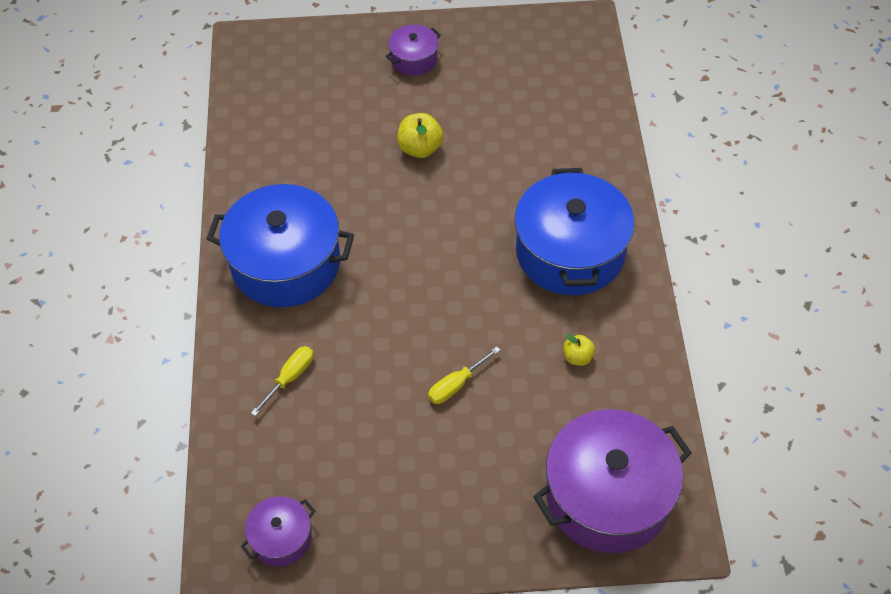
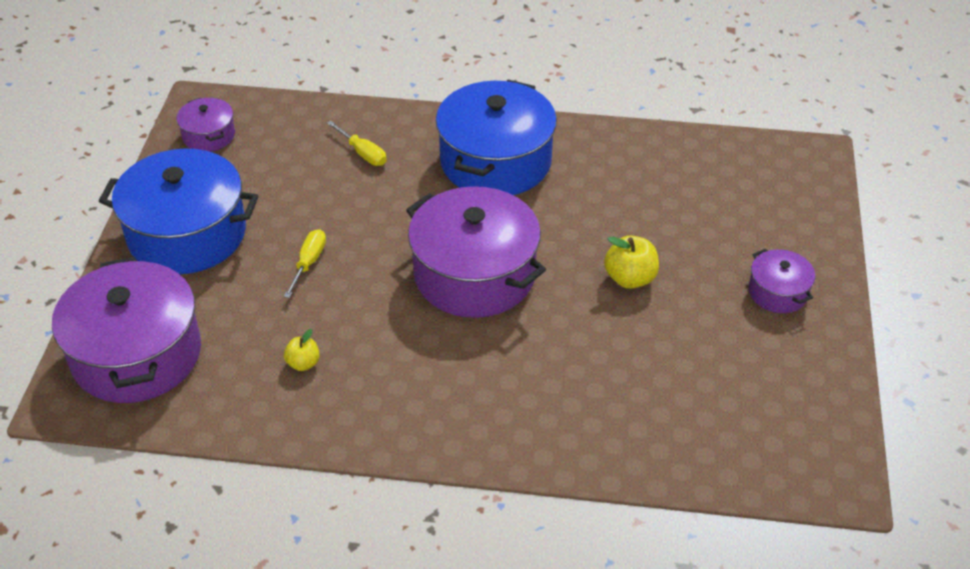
camera: 100 degrees right, 10 degrees down
yellow screwdriver [428,346,500,404] -> yellow screwdriver turned 45 degrees clockwise [283,229,326,298]
blue pot [515,168,634,295] -> blue pot moved to [99,148,258,274]
none -> purple pot [406,186,546,318]

